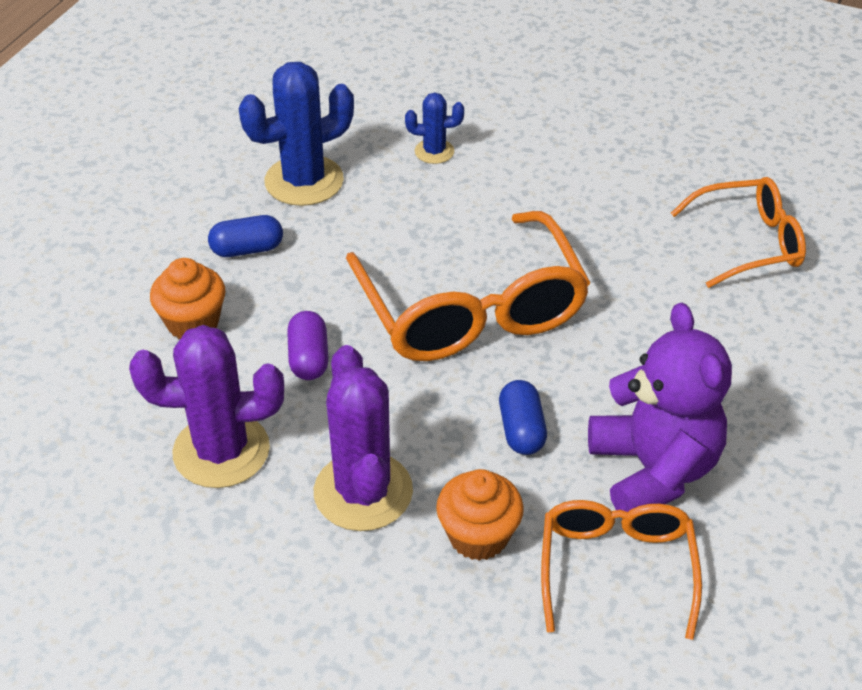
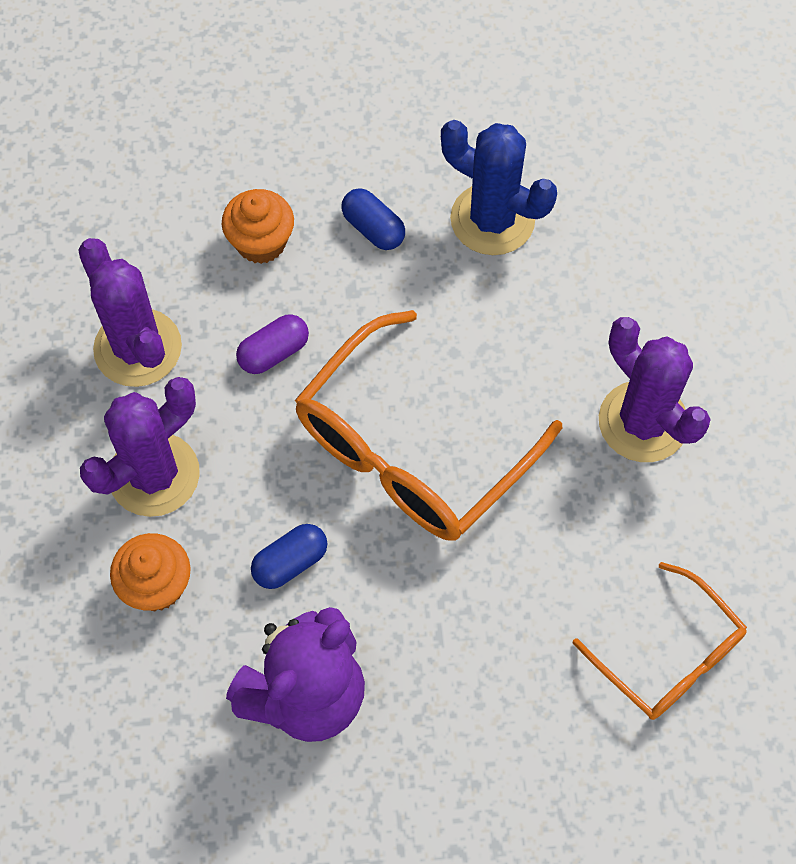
camera: 60 degrees right, 20 degrees up
blue cactus [405,93,464,164] -> none
orange glasses [541,500,702,640] -> none
none -> purple cactus [599,317,711,462]

